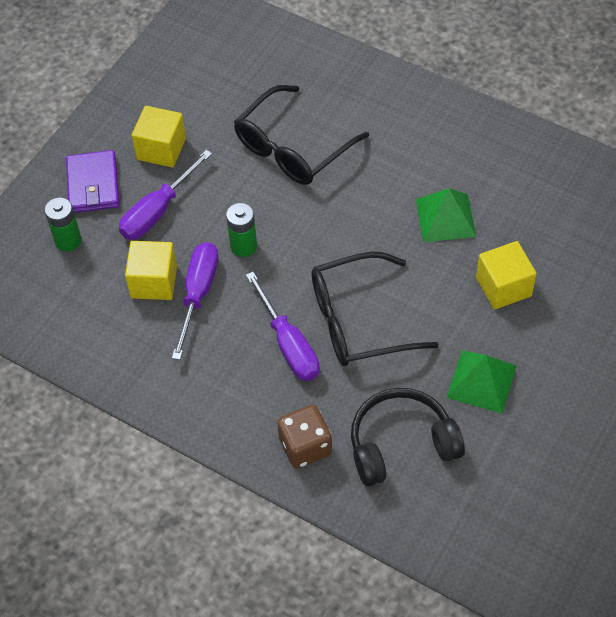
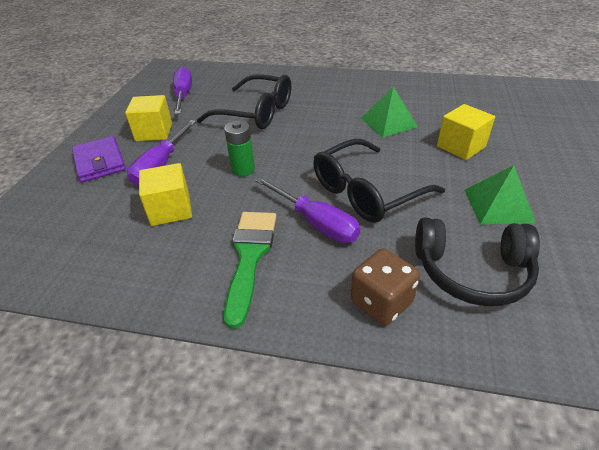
camera: 20 degrees left, 15 degrees down
green battery [45,197,81,251] -> none
purple screwdriver [172,242,219,360] -> purple screwdriver moved to [173,67,192,114]
black glasses [234,85,369,185] -> black glasses turned 90 degrees counterclockwise [197,74,291,129]
black headphones [351,388,465,486] -> black headphones turned 135 degrees counterclockwise [415,217,540,306]
none -> green brush [224,212,277,329]

